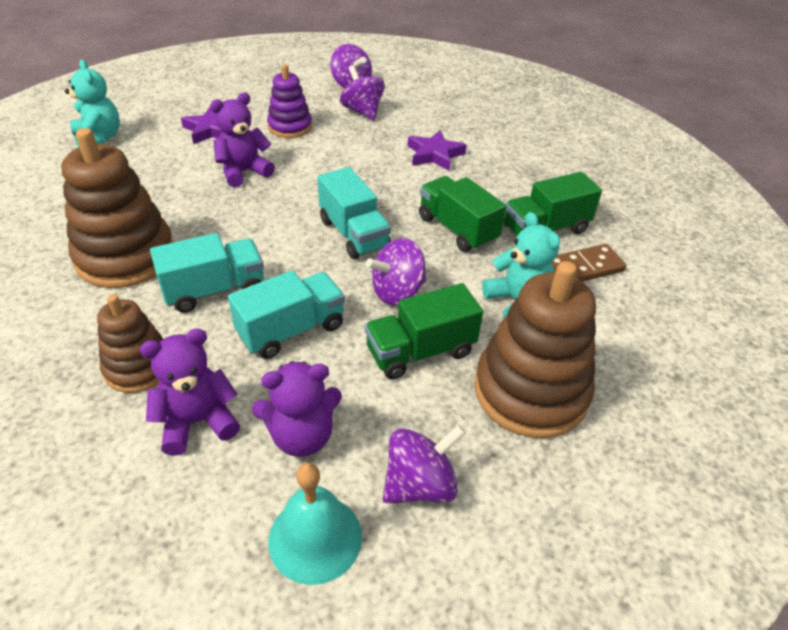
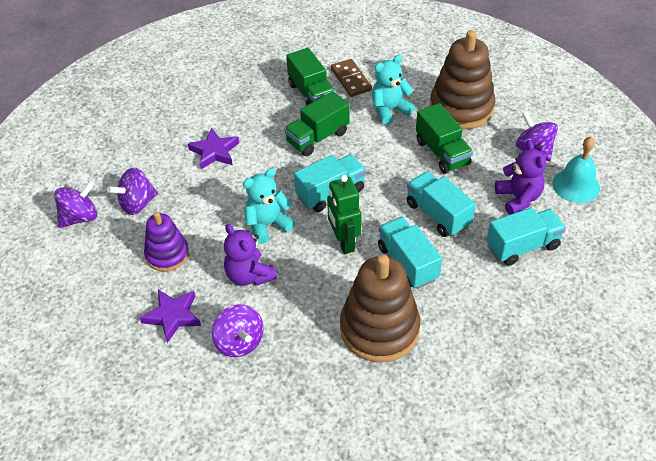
camera: 90 degrees left, 5 degrees up
turquoise teddy bear [65,60,120,148] -> turquoise teddy bear moved to [243,168,295,244]
brown stacking toy [97,294,163,393] -> none
purple teddy bear [140,328,240,456] -> turquoise truck [486,208,566,266]
purple spinning top [366,238,427,305] -> purple spinning top moved to [212,304,264,357]
none -> green robot [327,175,362,254]

